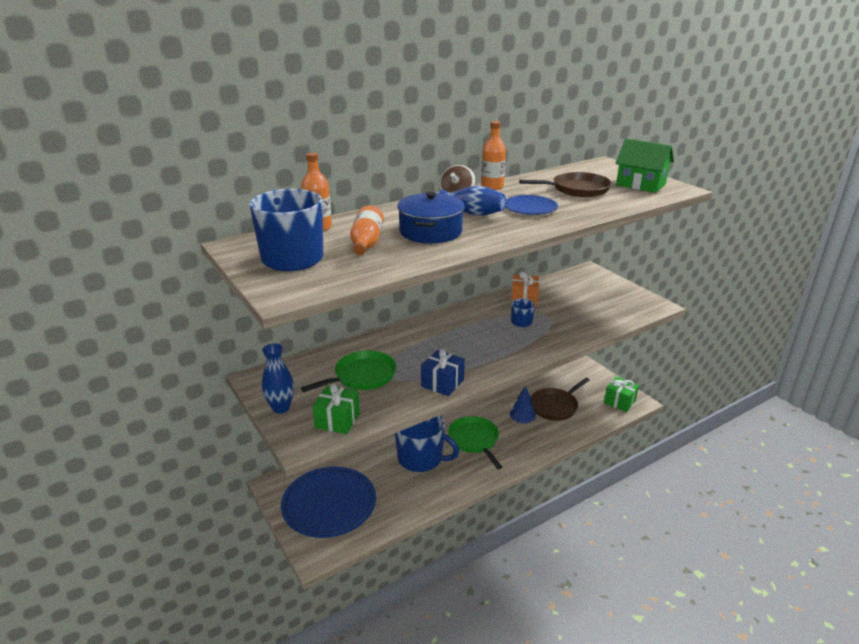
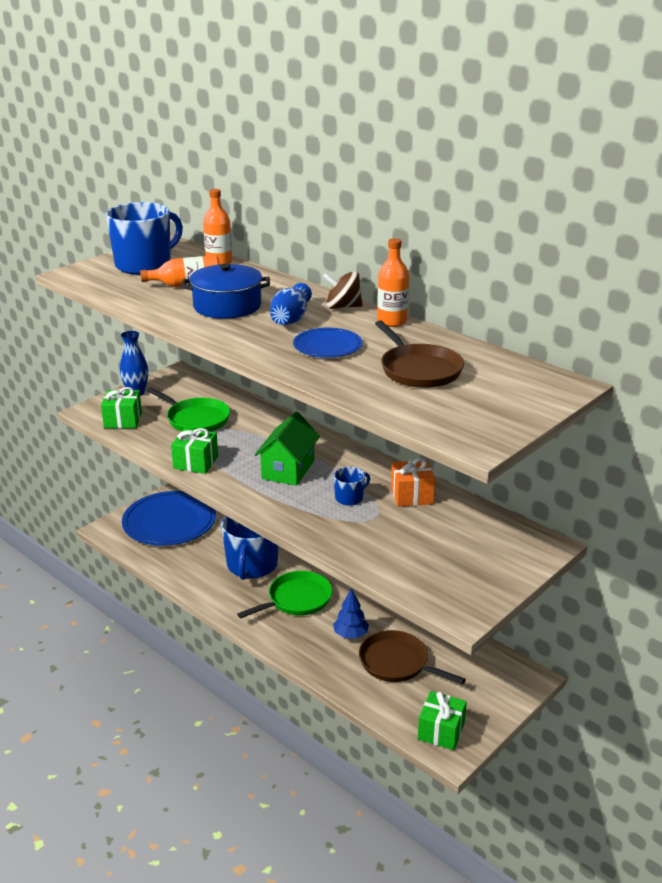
camera: 75 degrees right, 0 degrees up
blue gift [421,349,465,396] -> green gift [171,428,218,474]
green house [615,139,674,193] -> green house moved to [254,412,320,486]

